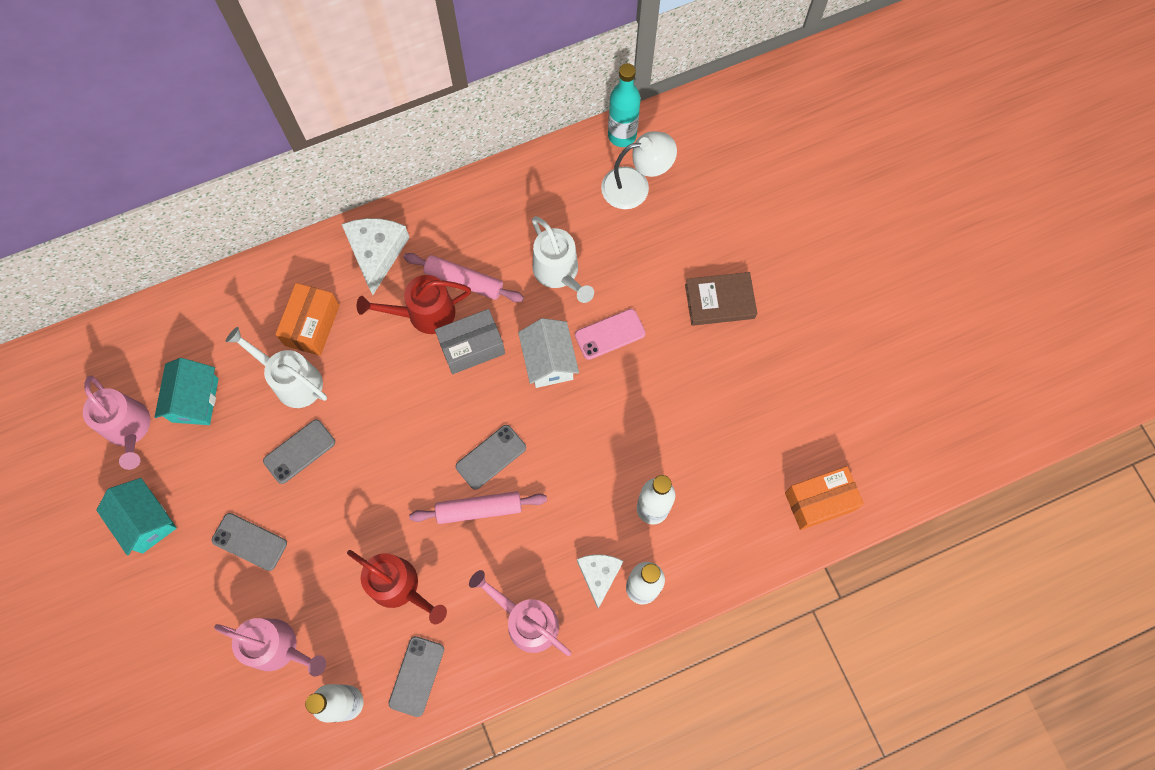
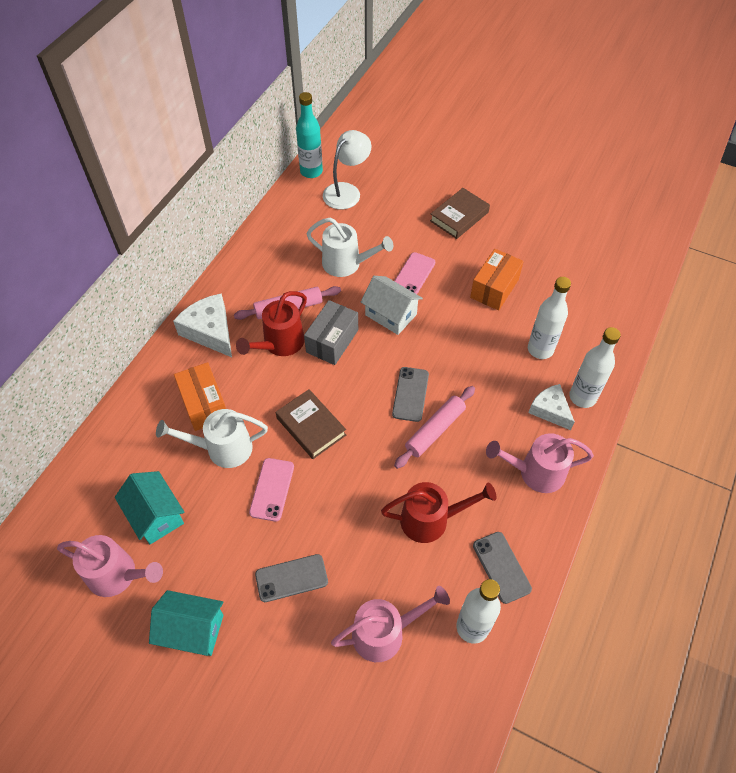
camera: 40 degrees left, 15 degrees down
grey phone [263,419,335,484] -> pink phone [249,458,294,522]
orange box [785,466,864,530] -> orange box moved to [470,249,524,310]
none -> brown book [276,389,346,459]

